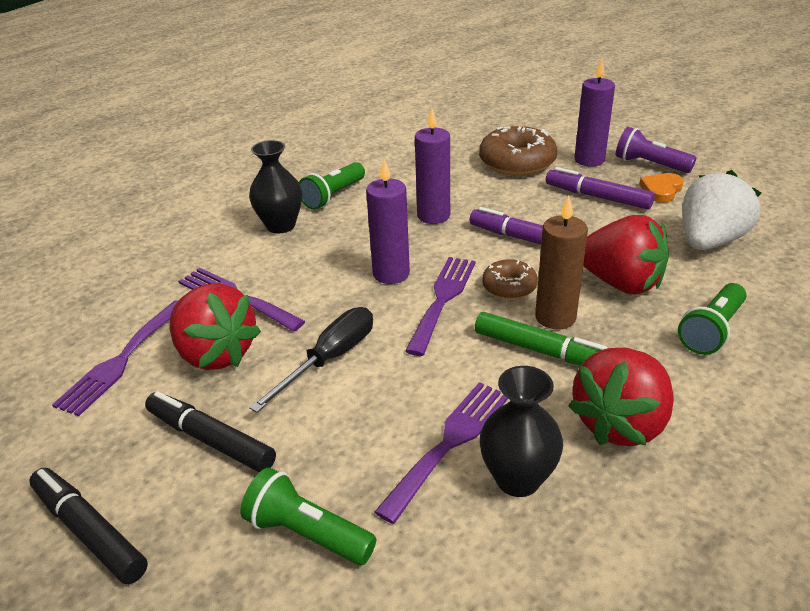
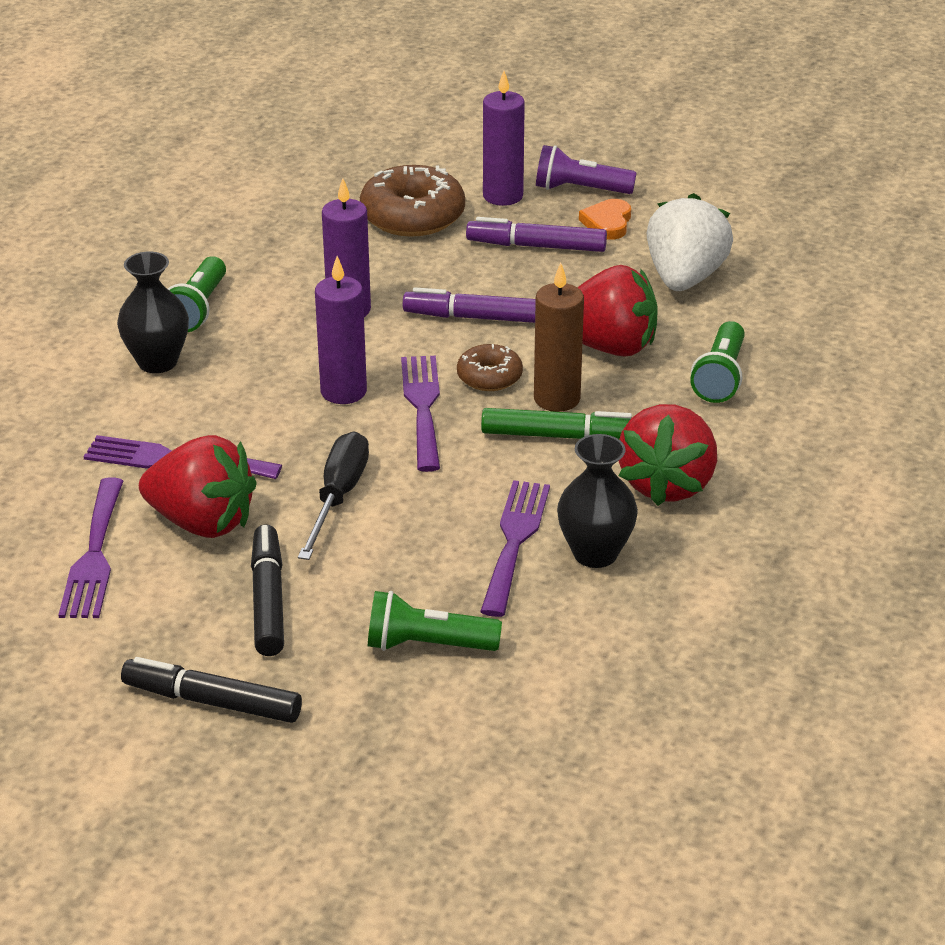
camera: 25 degrees left, 0 degrees up
black marker [145,391,276,472] -> black marker turned 75 degrees clockwise [251,524,284,656]

